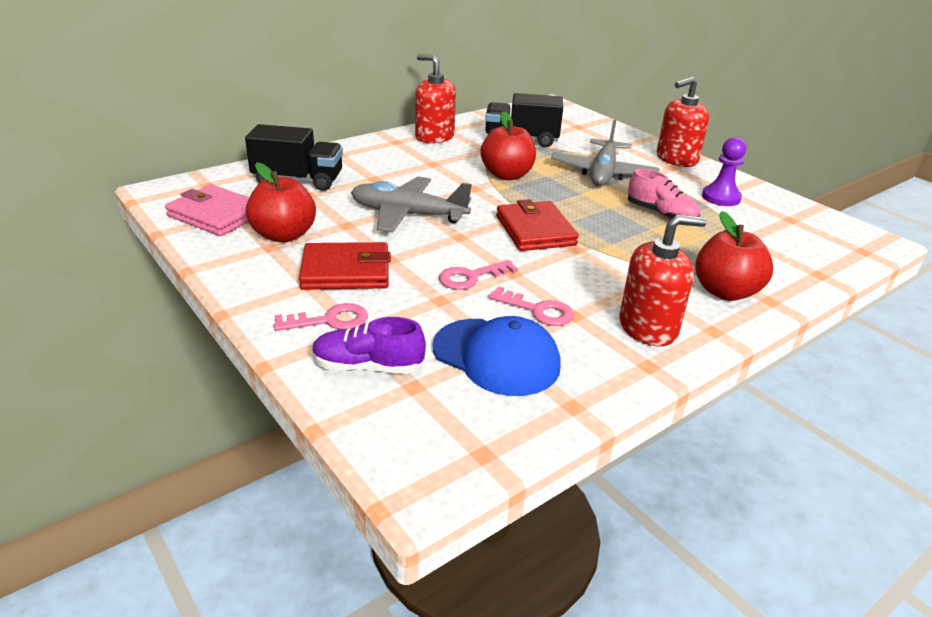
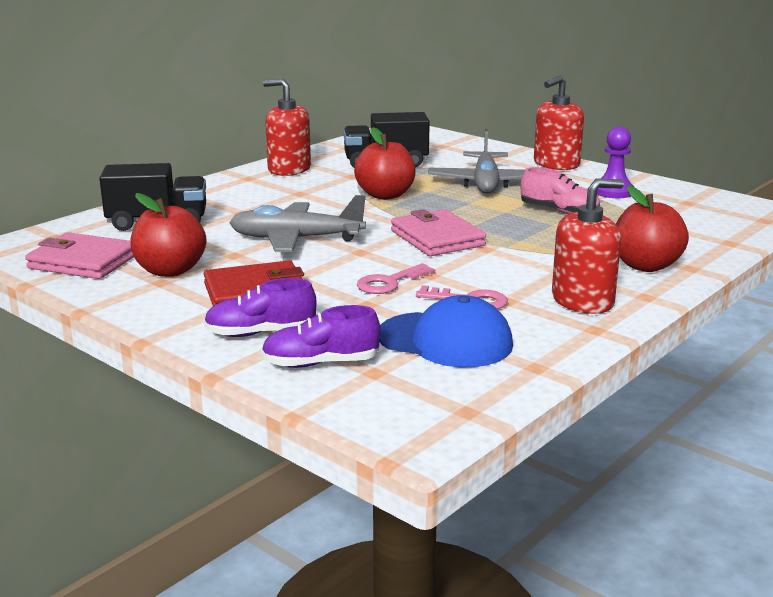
camera: 10 degrees left, 10 degrees down
pink key [274,303,368,331] -> purple shoe [204,278,316,337]
red wallet [496,199,579,251] -> pink wallet [391,209,486,256]

